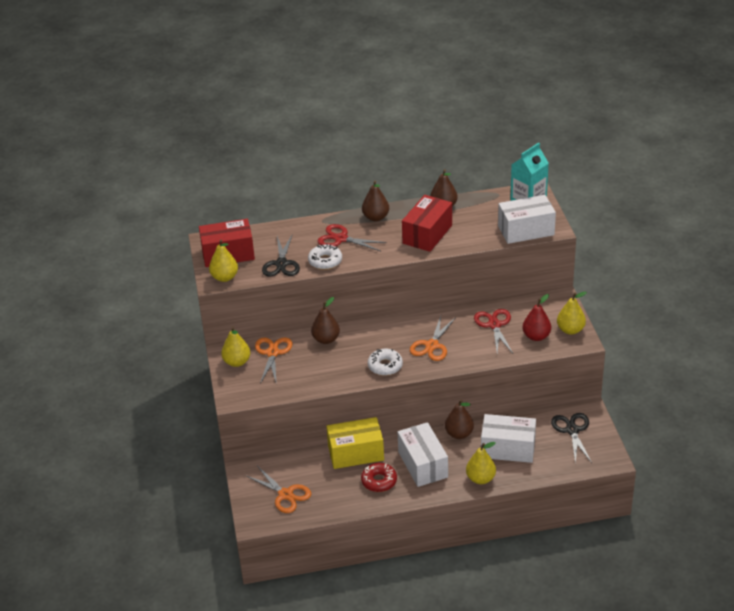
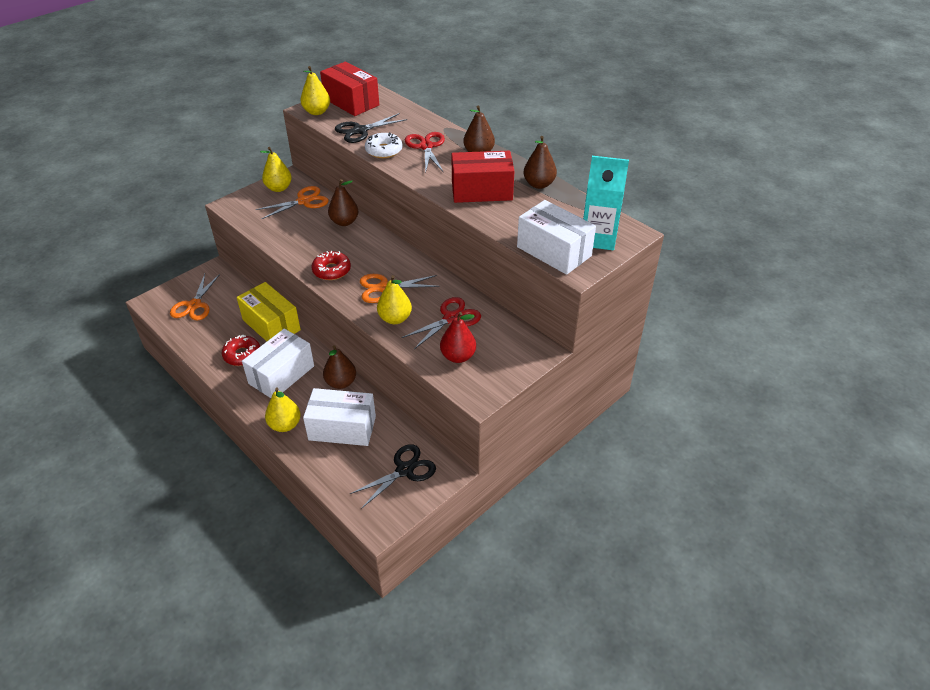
camera: 55 degrees right, 5 degrees up
white donut [368,349,403,376] -> red donut [311,251,351,280]
white box [481,414,536,463] -> white box turned 60 degrees counterclockwise [303,388,376,446]
yellow pear [557,291,587,335] -> yellow pear moved to [377,275,412,324]

